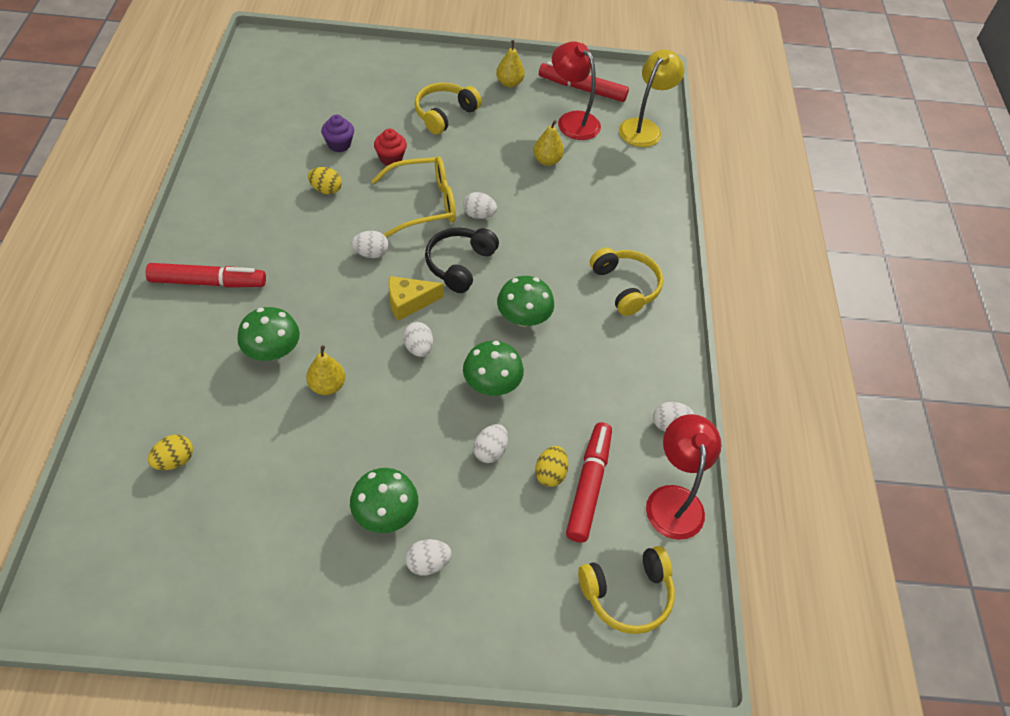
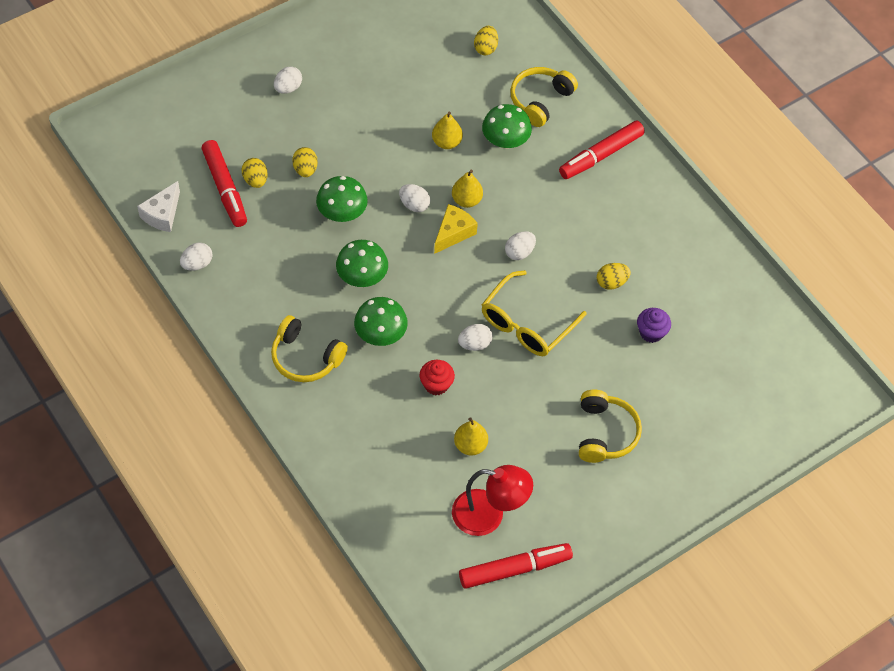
camera: 145 degrees right, 5 degrees up
green mushroom [350,468,418,533] -> green mushroom moved to [354,297,408,346]
red cupcake [374,129,407,166] -> red cupcake moved to [420,360,455,395]
black headphones [425,228,499,293] -> none
white egg [473,424,508,463] -> yellow egg [292,147,318,177]
yellow pear [496,40,525,87] -> yellow pear moved to [452,170,483,208]
yellow headphones [578,546,675,634] -> yellow headphones moved to [510,67,578,127]
yellow lamp [619,49,685,147] -> none
red lamp [646,414,721,540] -> white cheese [137,181,180,232]

